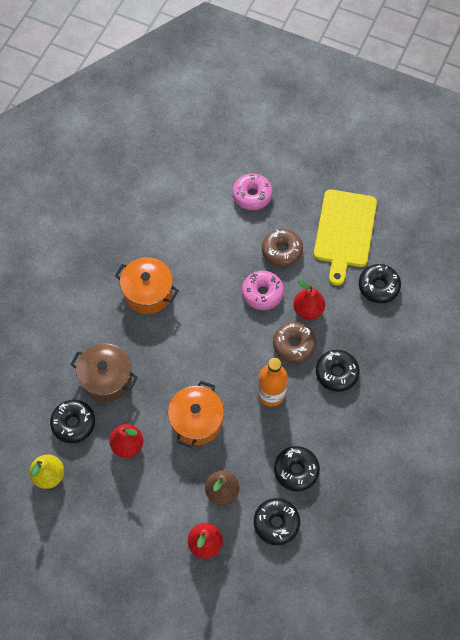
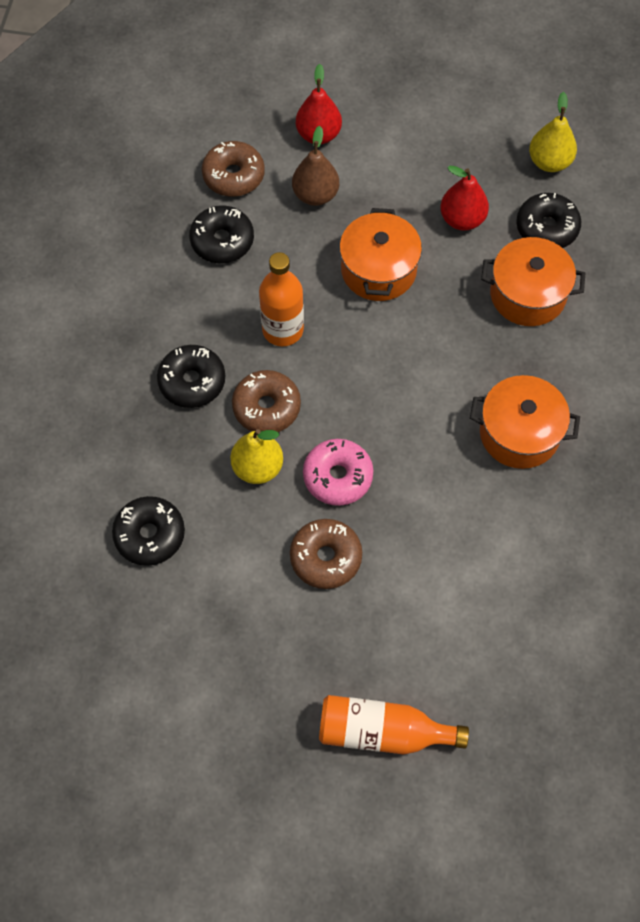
camera: 165 degrees right, 0 degrees up
brown pot [70,343,138,402] -> orange pot [481,237,585,326]
pink donut [232,173,273,210] -> none
black donut [254,498,300,545] -> brown donut [202,141,265,197]
red pear [293,280,325,320] -> yellow pear [230,429,283,484]
yellow cutting board [314,189,377,286] -> none
none -> orange bottle [319,695,469,755]

